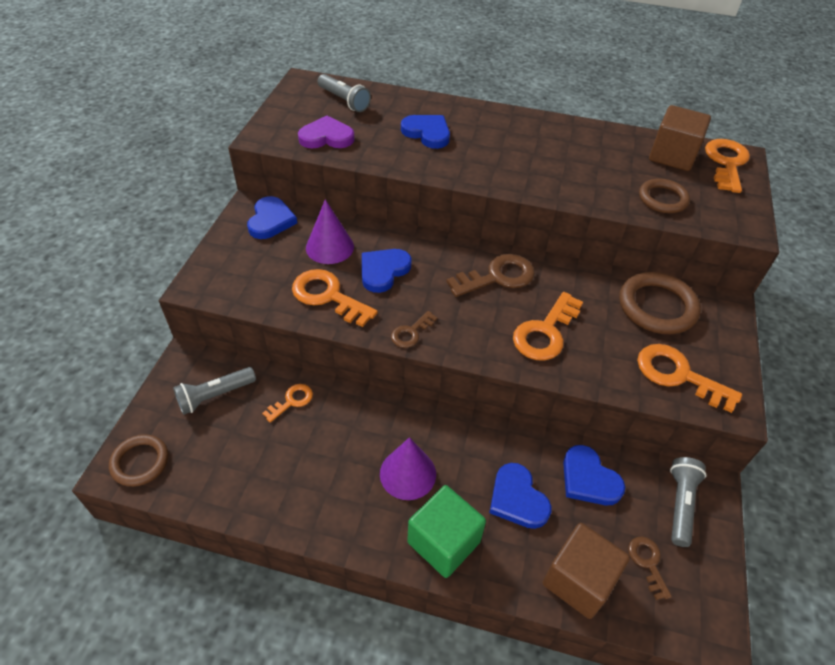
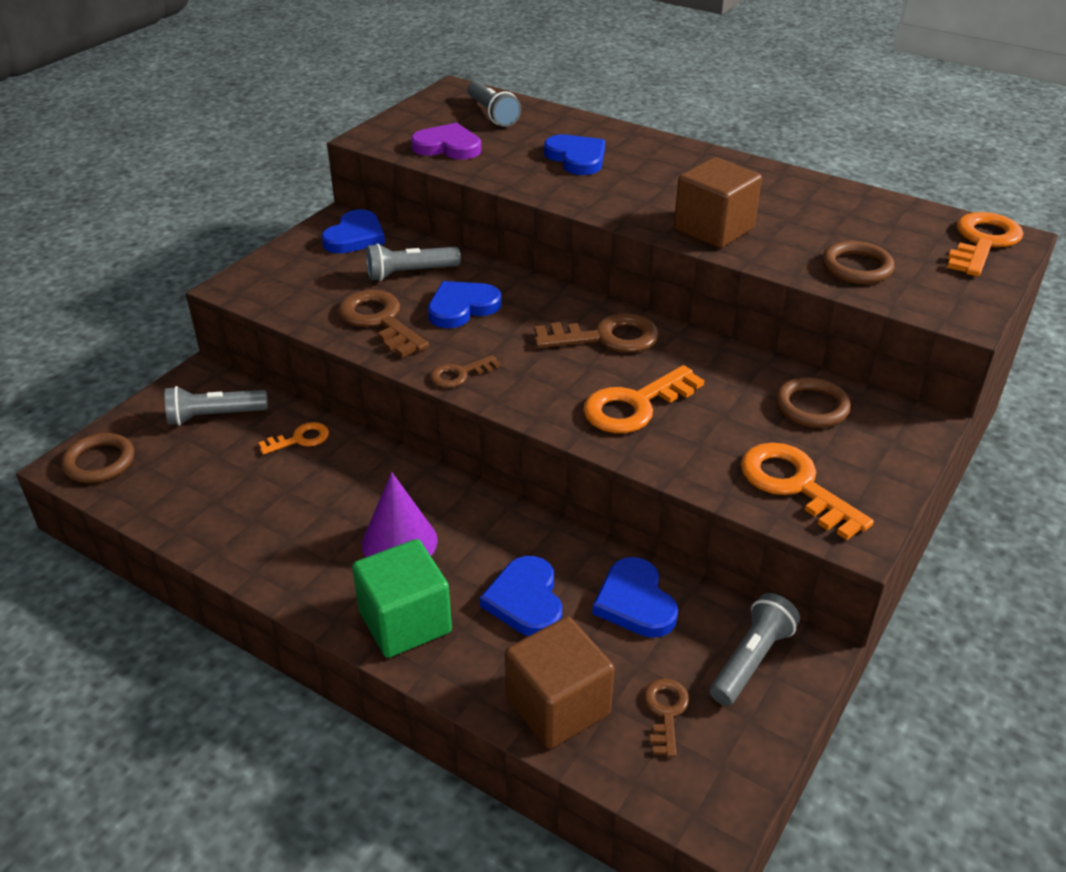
camera: 20 degrees right, 10 degrees down
orange key [292,269,378,327] -> brown key [338,290,429,358]
purple cone [306,199,354,264] -> grey flashlight [366,243,461,281]
brown ring [619,272,701,334] -> brown ring [776,377,851,428], size x0.65
brown cube [649,105,711,171] -> brown cube moved to [674,157,762,248]

